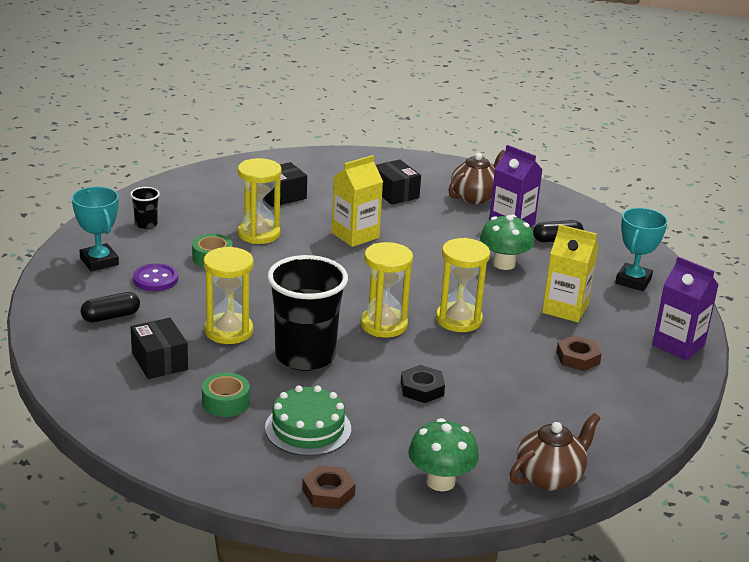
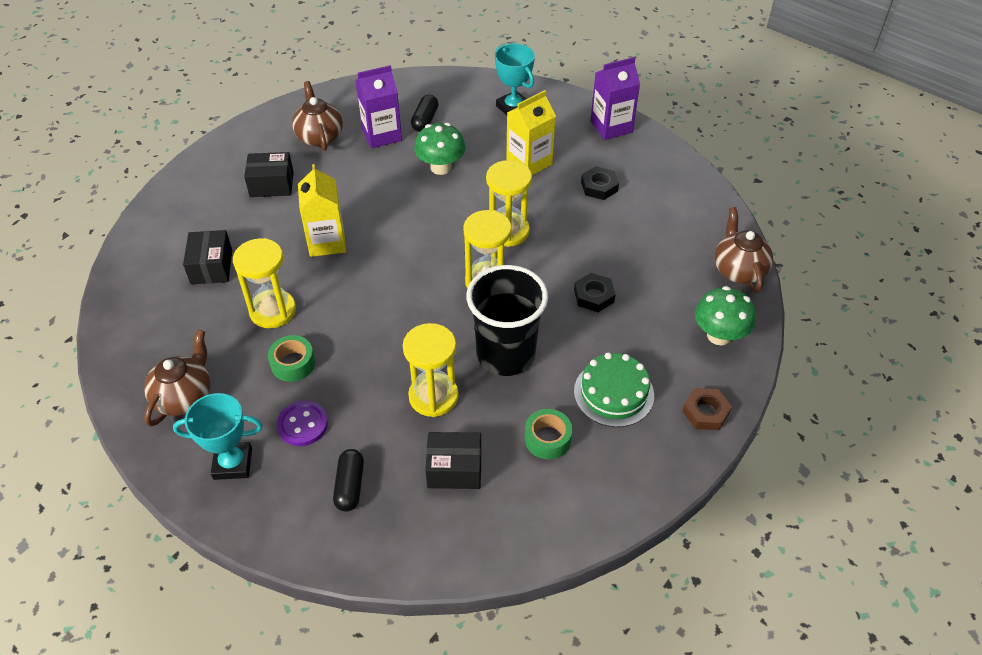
camera: 60 degrees left, 20 degrees up
black cup [130,187,160,229] -> brown teapot [144,330,211,427]
brown nut [556,335,602,371] -> black nut [581,166,619,200]

